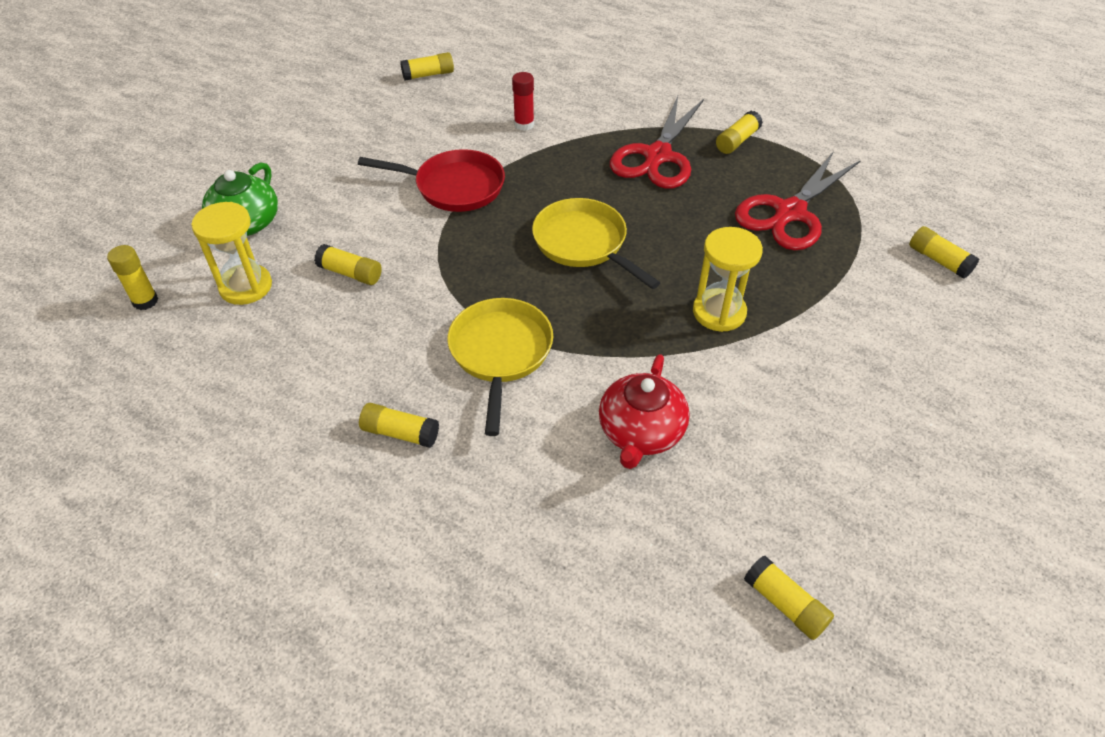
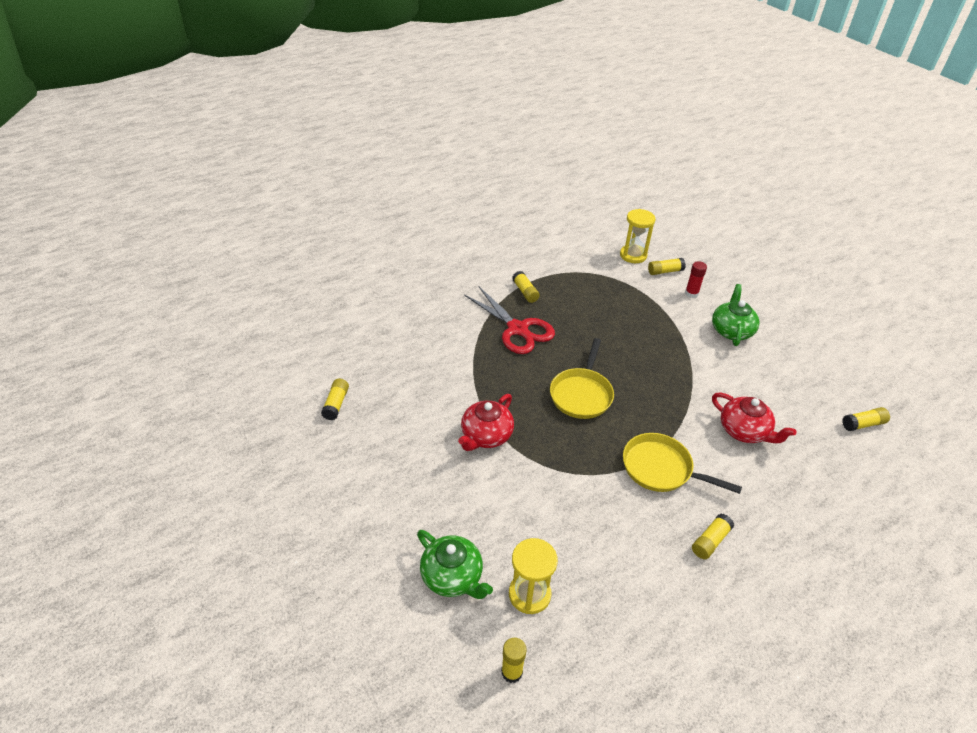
camera: 65 degrees left, 5 degrees down
yellow glue stick [314,244,382,285] -> none
red pan [358,149,505,212] -> red teapot [458,394,514,451]
red glue stick [512,72,534,131] -> red glue stick moved to [685,261,707,298]
yellow pan [532,198,660,289] -> yellow pan turned 60 degrees counterclockwise [550,338,614,419]
yellow hourglass [693,227,763,332] -> yellow hourglass moved to [620,209,656,263]
red scissors [735,151,861,250] -> none
none -> green teapot [712,284,760,346]

